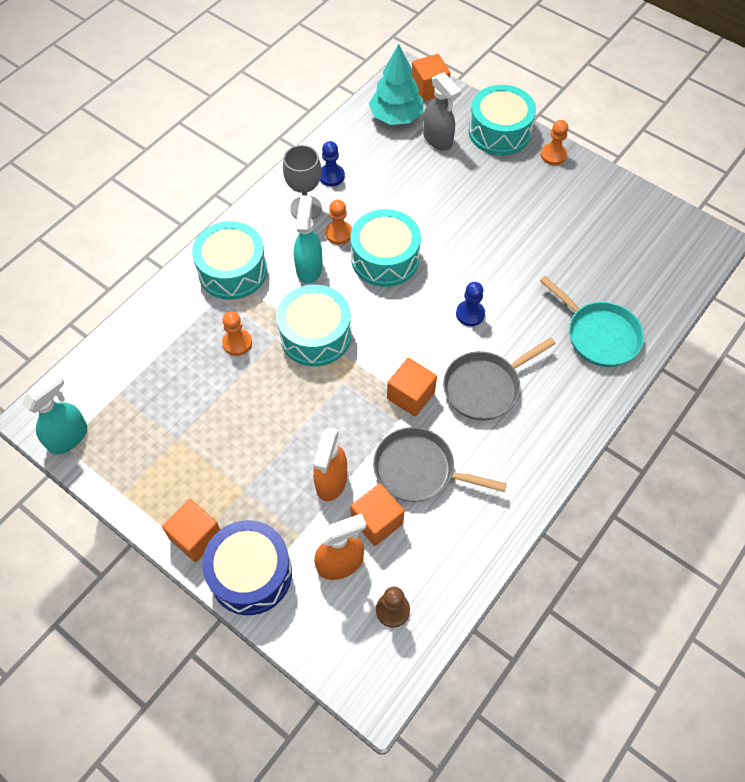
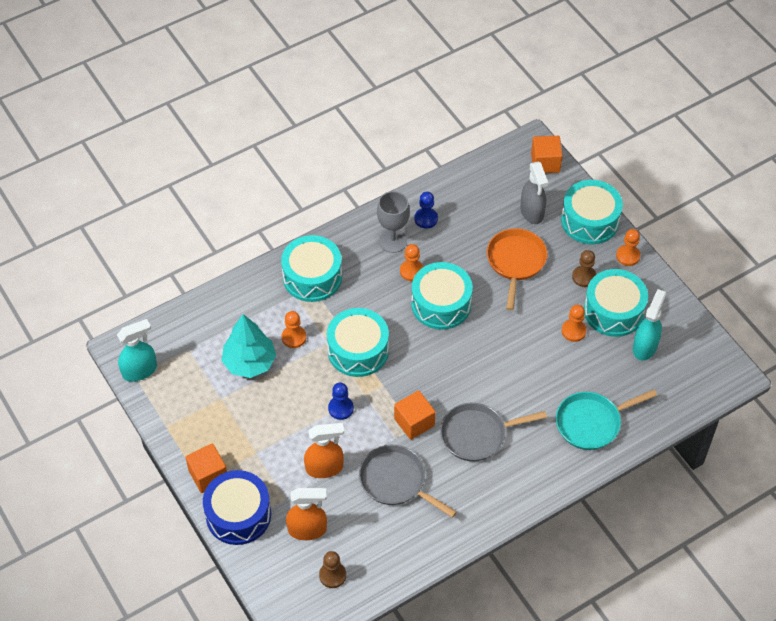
camera: 20 degrees right, 5 degrees down
turquoise spray bottle [294,195,323,284] -> turquoise spray bottle moved to [633,289,666,361]
orange spray bottle [313,428,347,501] -> orange spray bottle turned 135 degrees counterclockwise [304,423,344,478]
orange cube [350,483,405,546] -> none
turquoise tree [369,44,424,125] -> turquoise tree moved to [221,314,276,378]
blue pawn [456,282,485,326] -> blue pawn moved to [328,383,354,420]
turquoise pan [540,276,644,367] -> turquoise pan turned 90 degrees clockwise [556,389,657,450]
none -> orange pan [487,228,547,310]
none -> orange pawn [562,305,587,342]
none -> brown pawn [572,250,596,287]
none -> turquoise drum [584,269,648,337]

